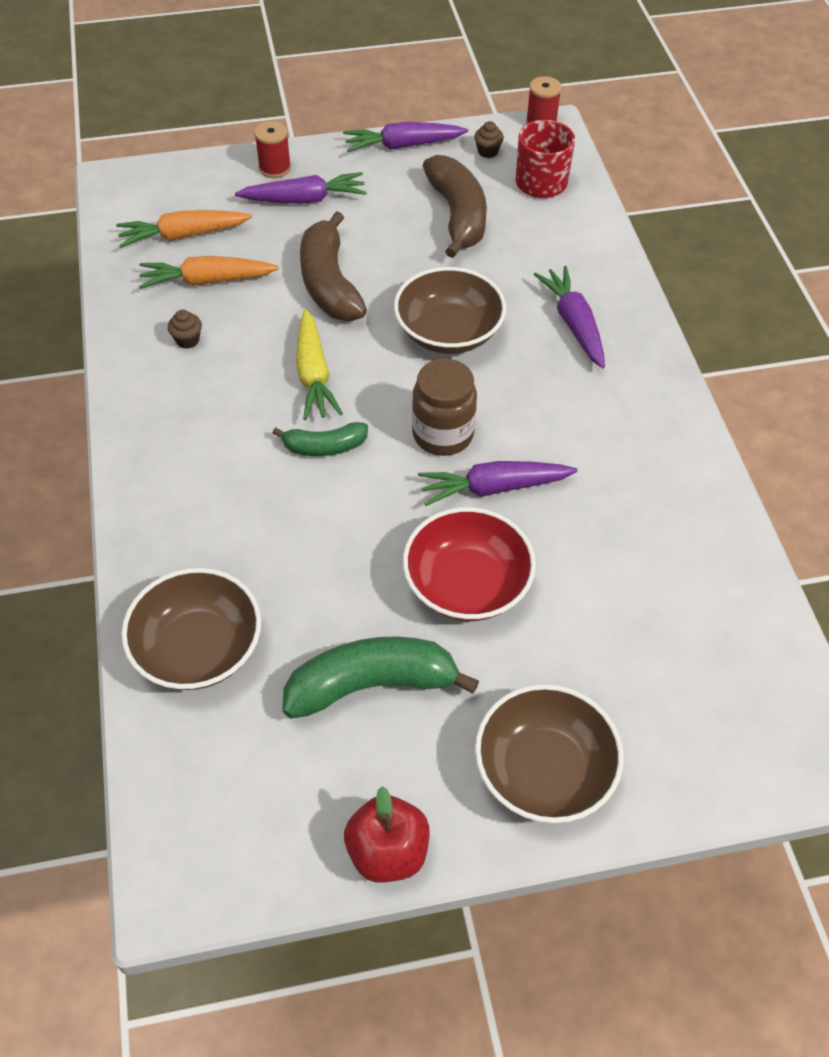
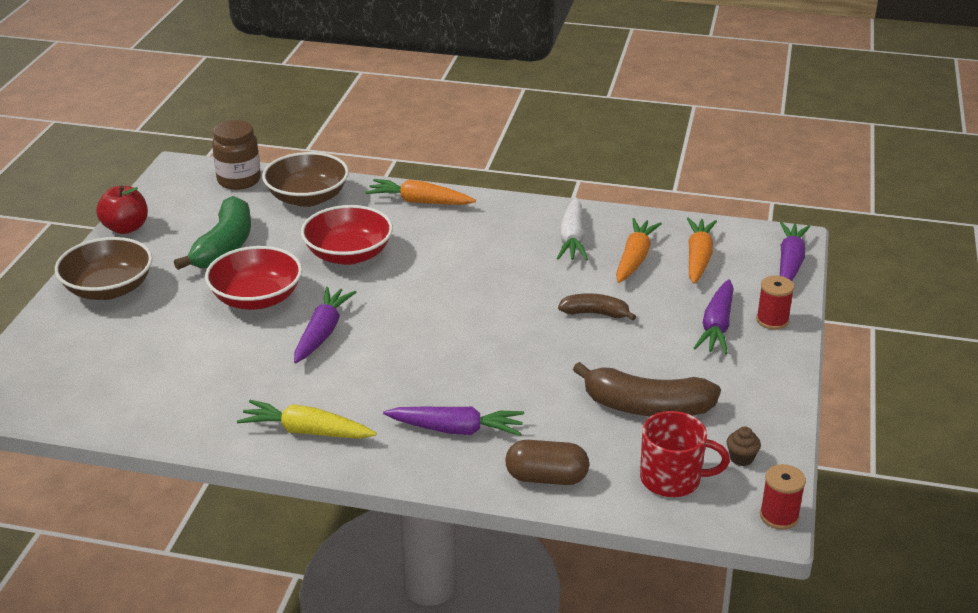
camera: 115 degrees right, 20 degrees down
brown cupcake [168,310,202,349] -> white carrot [557,197,588,261]
green banana [273,422,368,456] -> none
yellow carrot [296,309,343,420] -> yellow carrot moved to [237,400,377,439]
brown banana [300,211,367,321] -> brown banana [558,293,636,321], size x0.57
purple carrot [343,122,468,152] -> purple carrot moved to [780,222,810,281]
brown bowl [394,267,506,354] -> none
brown jar [412,359,477,456] -> brown jar moved to [212,120,261,190]
none -> red bowl [301,205,393,265]
none -> orange carrot [365,179,476,205]
none -> brown capsule [505,440,589,485]

